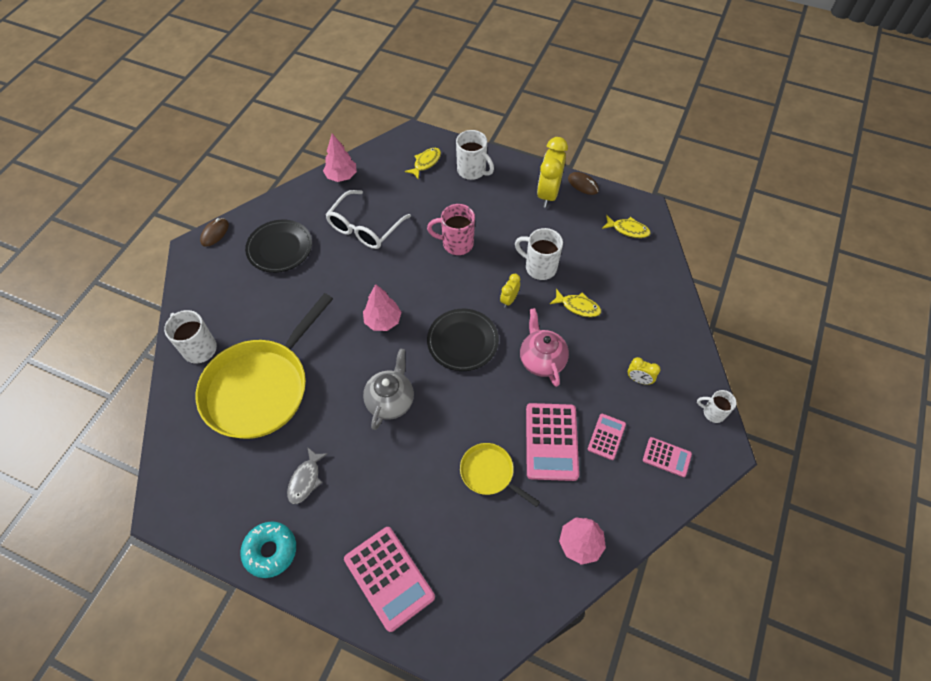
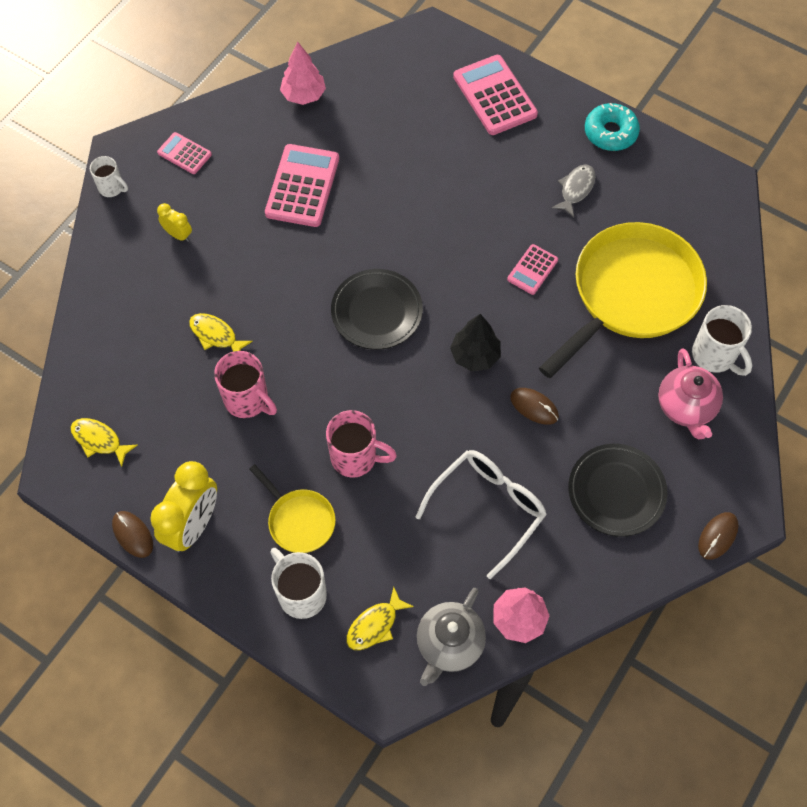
camera: 170 degrees left, 5 degrees up
pink tree [363,284,402,331] -> black tree [450,314,501,371]
grey teapot [363,348,414,430] -> grey teapot moved to [417,588,486,686]
yellow pan [460,443,540,507] -> yellow pan moved to [249,464,336,553]
yellow clock [500,274,520,308] -> none
white mug [515,228,563,280] -> pink mug [214,351,277,418]
pink teapot [520,308,569,387] -> pink teapot moved to [658,348,723,439]
pink calculator [588,414,626,460] -> pink calculator moved to [507,244,558,295]
none -> brown mouse [510,388,559,425]

